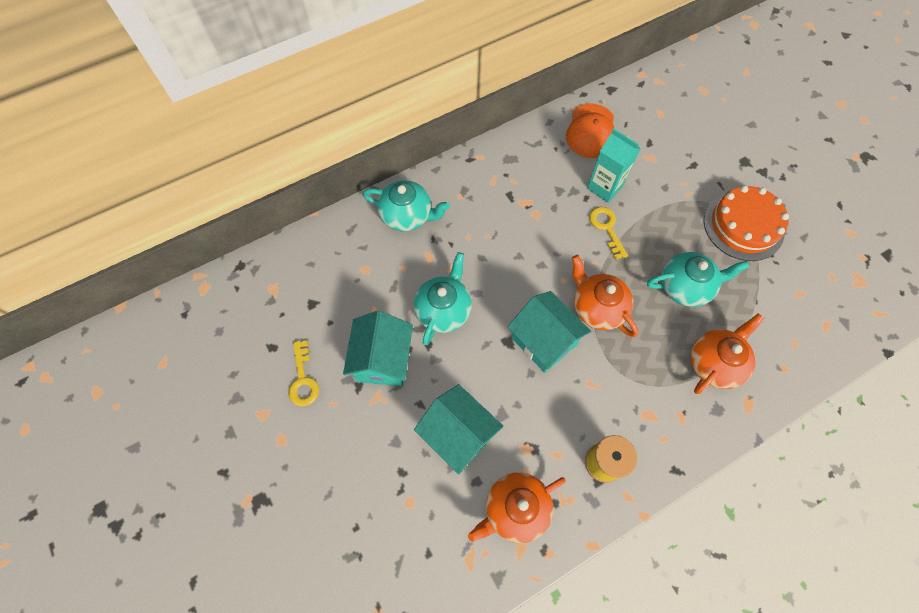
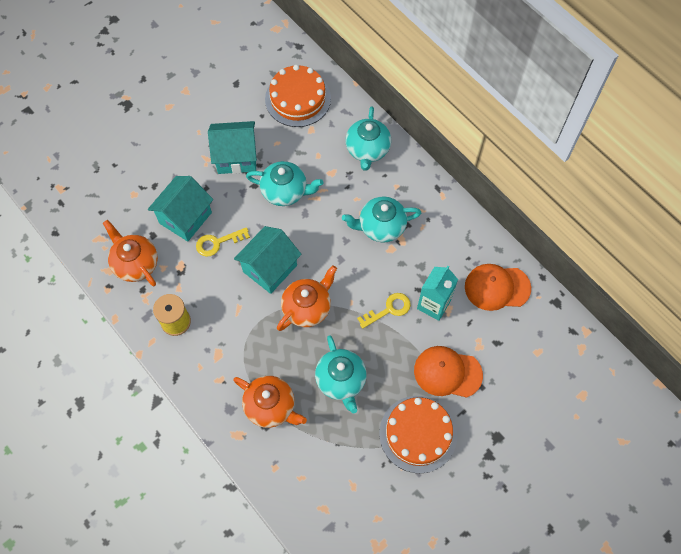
camera: 80 degrees right, 0 degrees up
yellow key [289,341,319,406] -> yellow key moved to [196,227,250,257]
none -> orange cake [265,65,331,127]
none -> turquoise teapot [342,196,421,243]
none -> orange cap [414,346,483,398]

